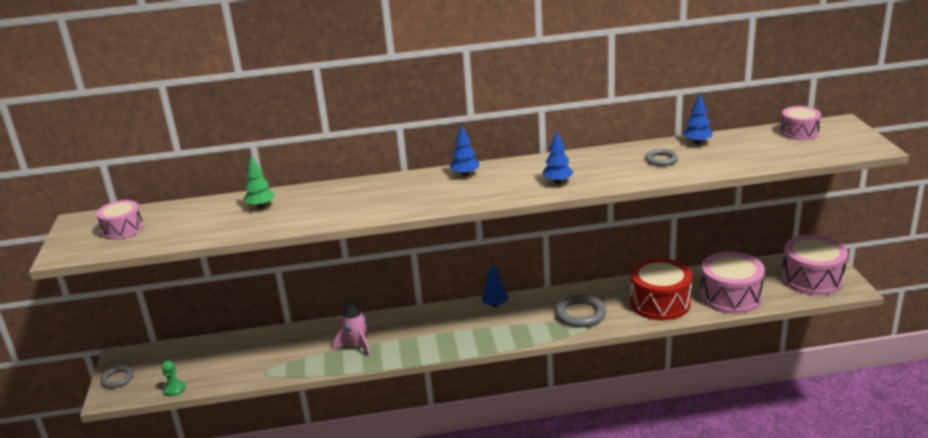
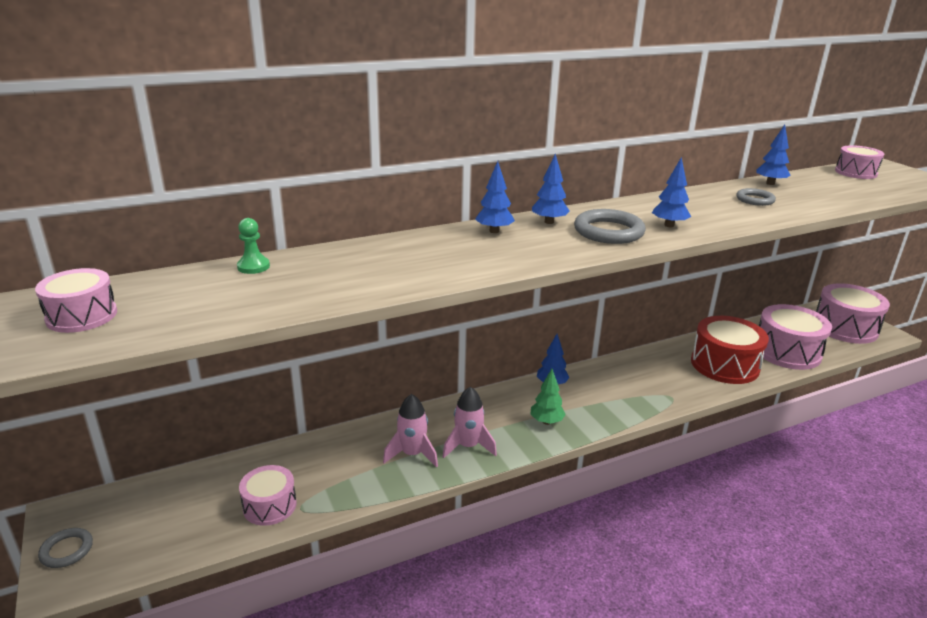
camera: 20 degrees left, 0 degrees up
green pawn [162,361,185,396] -> green pawn moved to [237,218,270,274]
green tree [244,156,275,208] -> green tree moved to [530,369,566,425]
grey ring [555,294,606,327] -> grey ring moved to [574,209,646,244]
none -> pink drum [239,465,297,526]
none -> pink rocket [442,387,497,458]
none -> blue tree [475,161,515,233]

